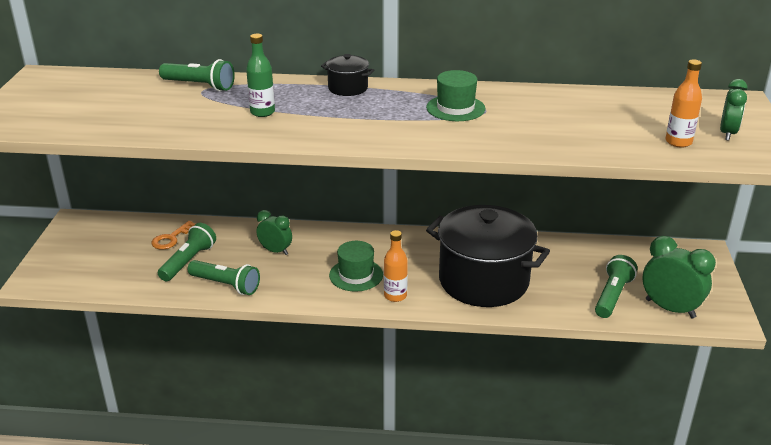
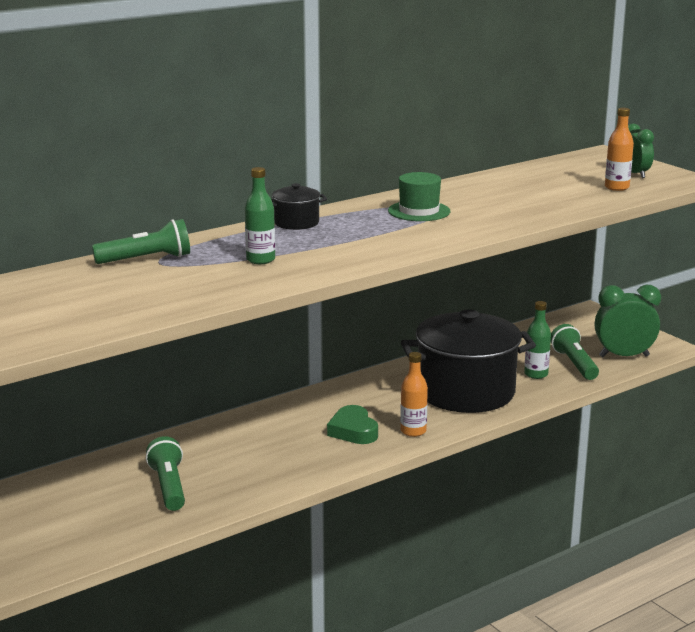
camera: 40 degrees left, 10 degrees down
orange key [151,221,195,249] -> none
green flashlight [188,260,260,295] -> none
green clock [256,210,292,255] -> none
green hat [329,241,383,292] -> green heart [327,405,378,444]
none -> green bottle [524,301,551,379]

